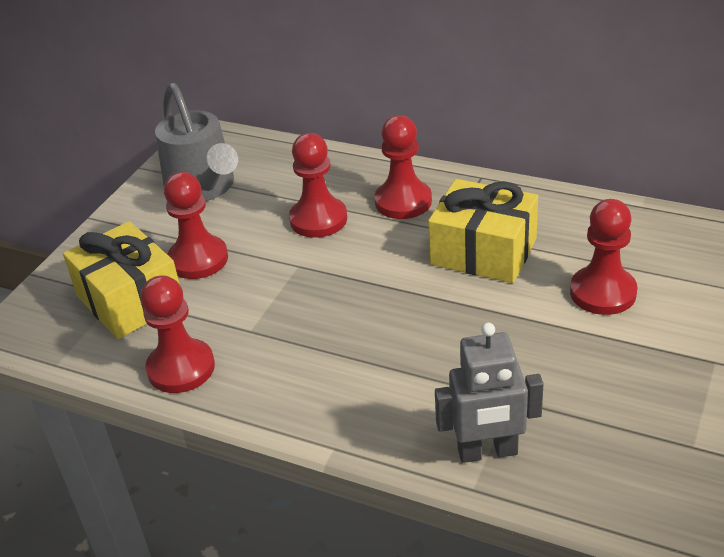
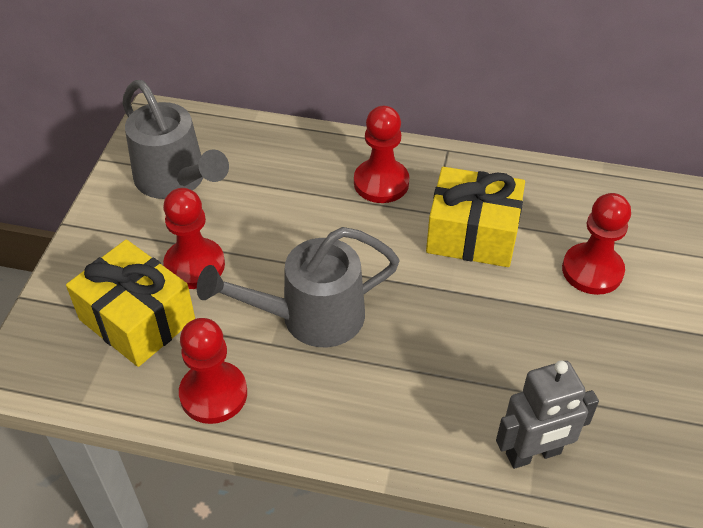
camera: 15 degrees left, 10 degrees up
red pawn [289,133,347,238] -> none
none -> grey watering can [197,227,400,347]

